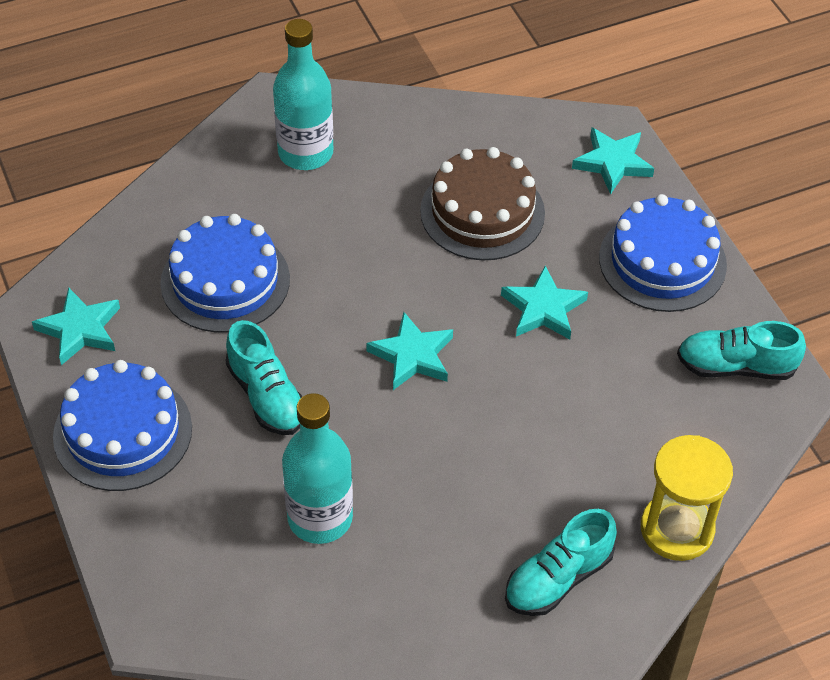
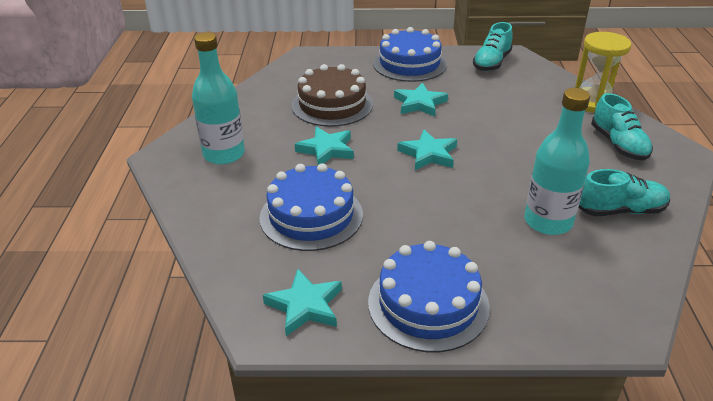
camera: 65 degrees left, 15 degrees down
turquoise shoe [225,320,302,435] -> turquoise shoe moved to [579,169,670,216]
turquoise star [572,128,654,195] -> turquoise star moved to [295,127,354,165]

